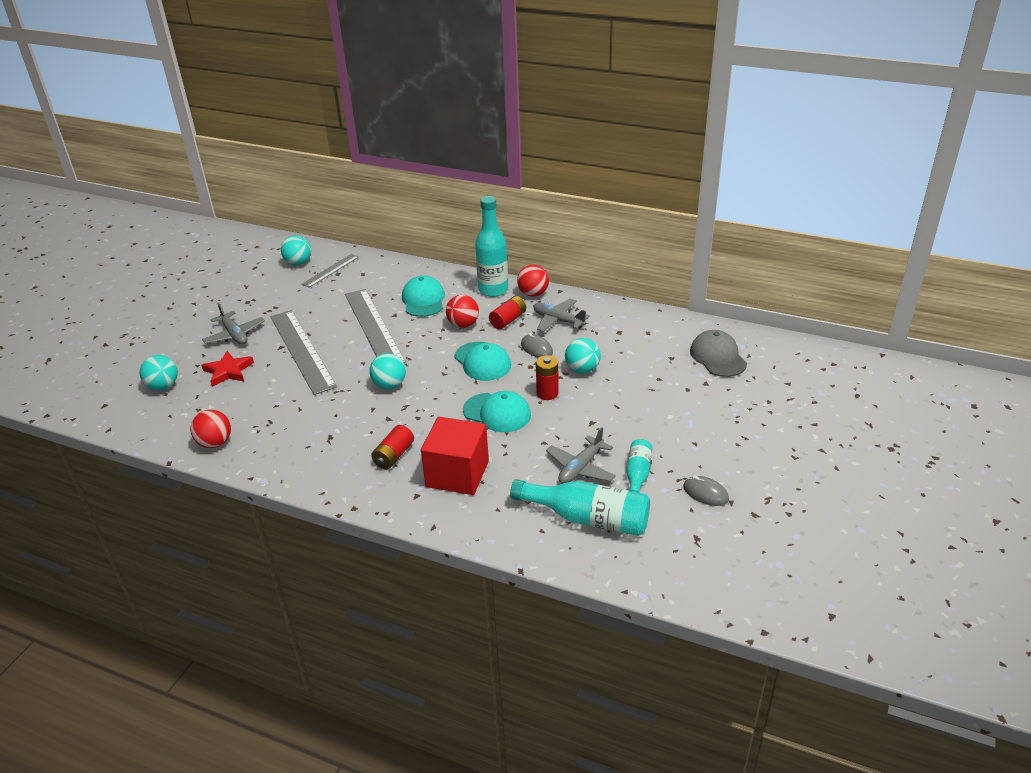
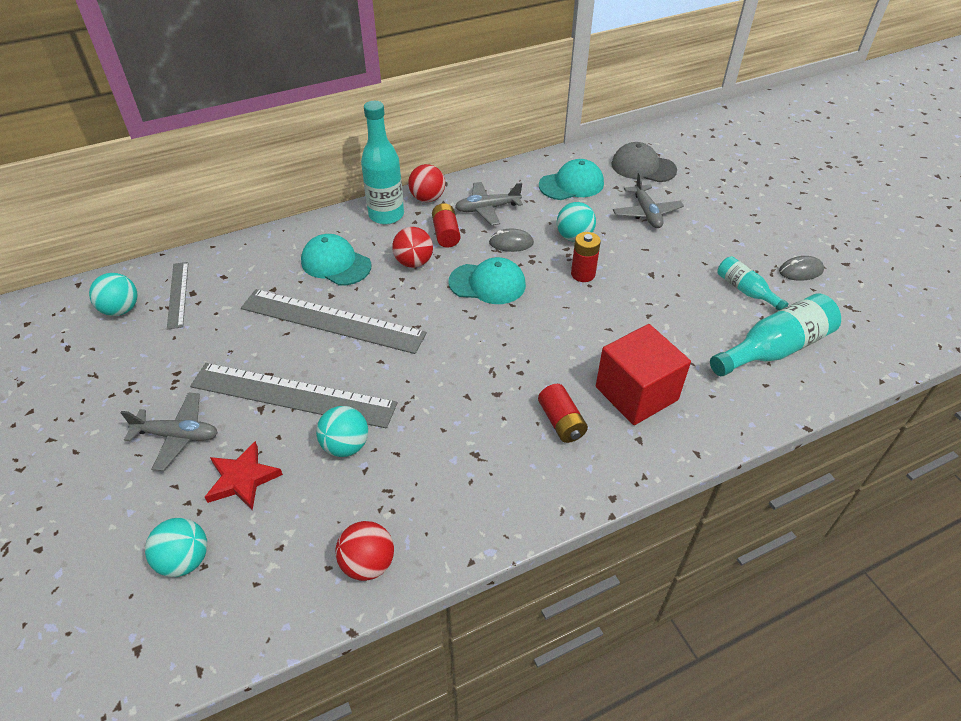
camera: 50 degrees left, 10 degrees up
turquoise ball [369,353,406,389] -> turquoise ball moved to [316,406,368,457]
turquoise cap [463,391,531,432] -> turquoise cap moved to [539,159,604,200]
grey plane [546,427,616,484] -> grey plane moved to [613,172,684,228]

